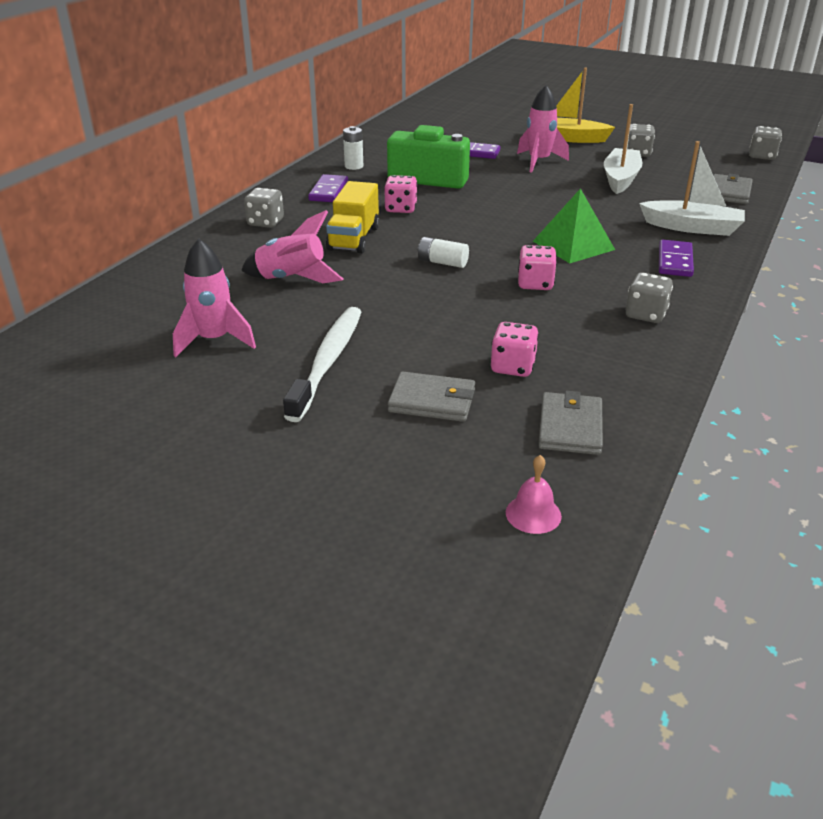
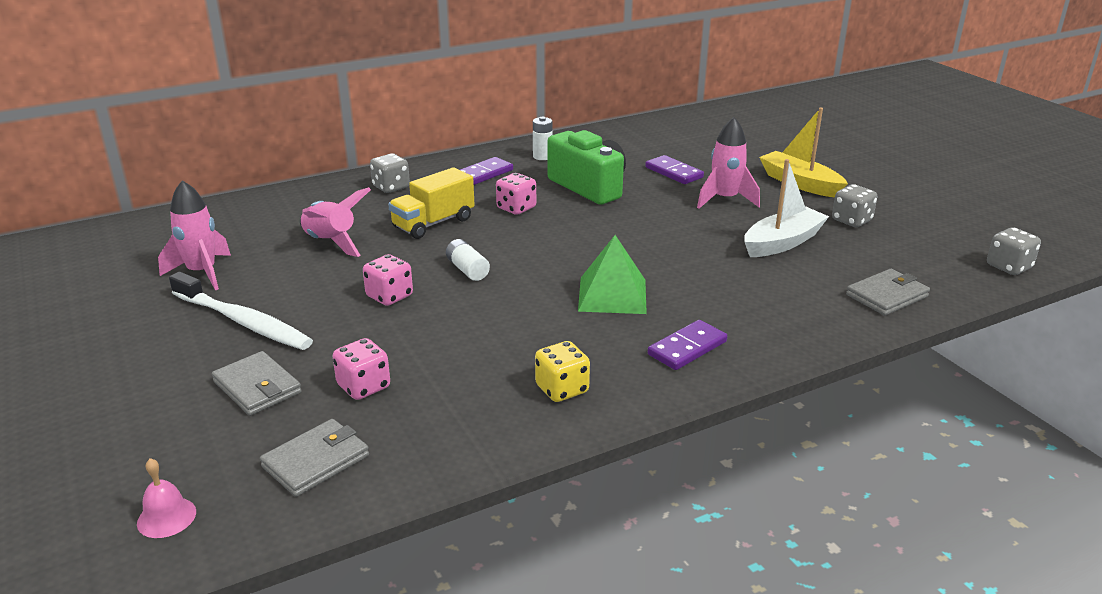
camera: 35 degrees right, 5 degrees down
white toothbrush [283,307,362,422] -> white toothbrush turned 75 degrees clockwise [169,272,313,350]
pink dice [518,245,557,290] -> pink dice moved to [363,254,413,306]
grey dice [626,272,673,323] -> yellow dice [535,341,590,402]
white boat [639,141,745,236] -> none

